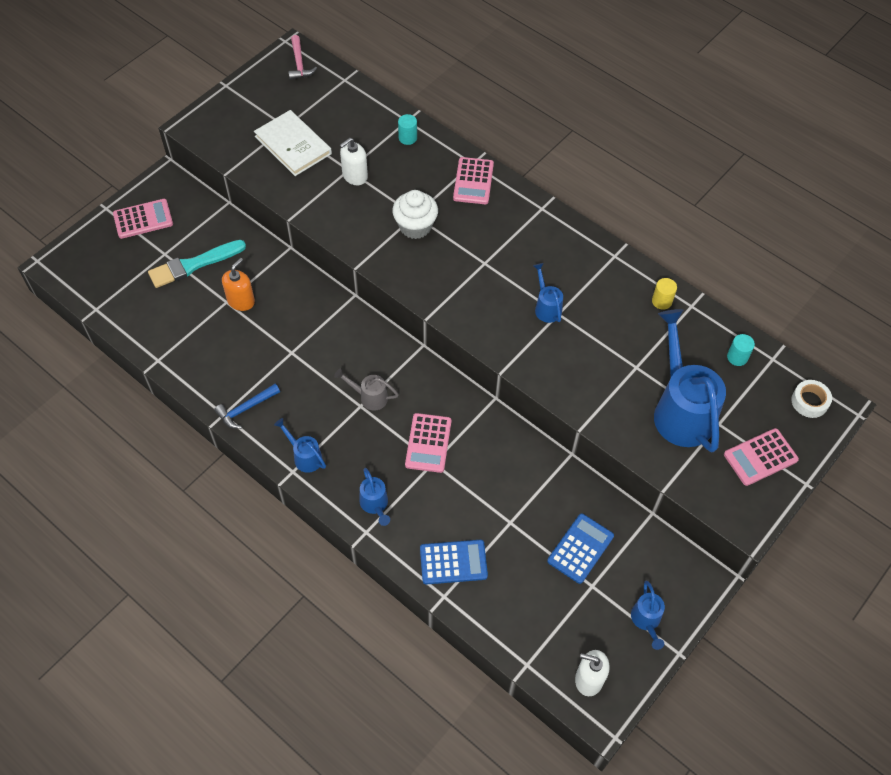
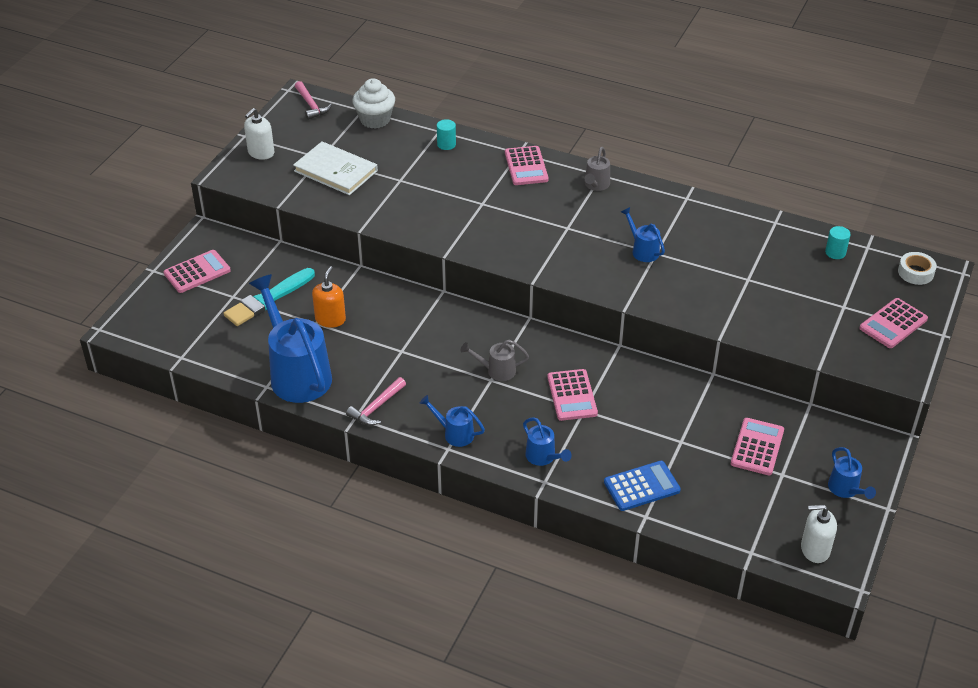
camera: 15 degrees left, 15 degrees down
blue hammer [214,384,280,429] -> pink hammer [346,377,406,426]
white soap dispenser [340,138,368,185] -> white soap dispenser moved to [244,108,274,160]
white cupcake [392,190,438,239] -> white cupcake moved to [352,78,395,129]
blue calculator [547,514,614,584] -> pink calculator [731,418,784,475]
yellow cylinder [652,278,677,310] -> none
blue watering can [654,309,726,453] -> blue watering can moved to [249,274,332,403]
none -> grey watering can [585,147,610,191]

